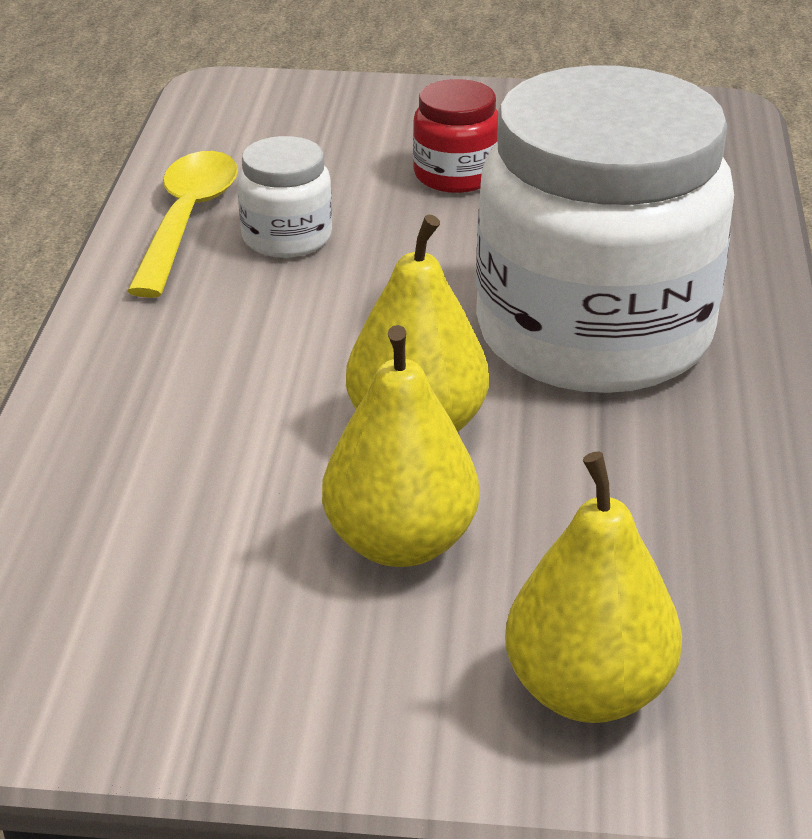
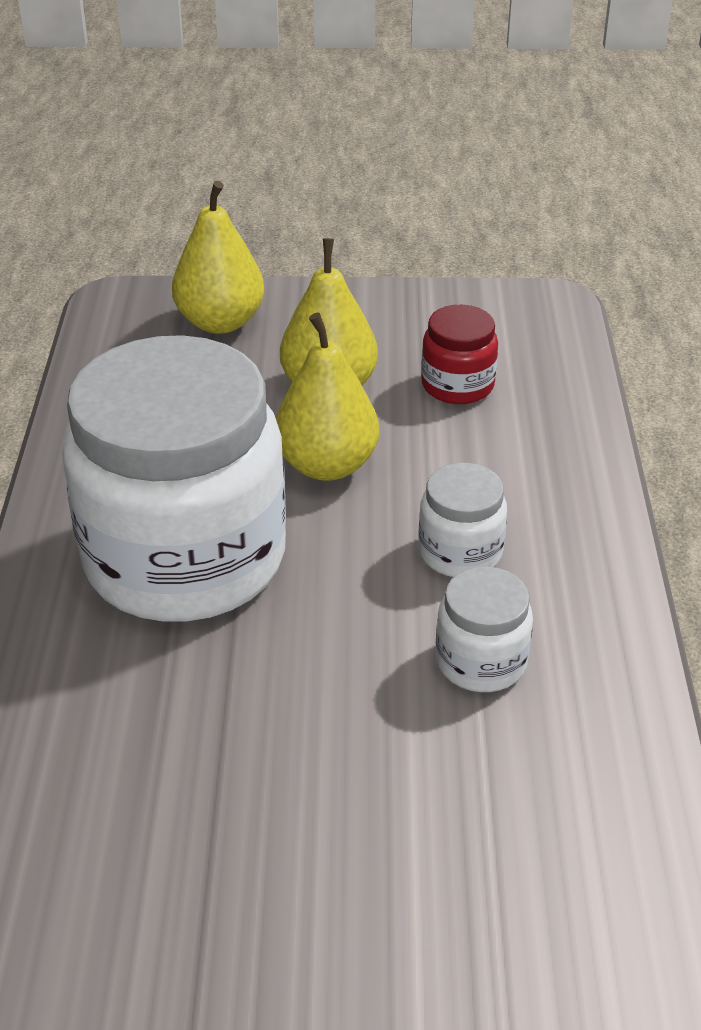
camera: 175 degrees right, 5 degrees up
yellow spoon [127,151,238,298] -> none
red jar [413,79,498,193] -> red jar moved to [421,305,498,404]
none -> white jar [418,463,507,577]

